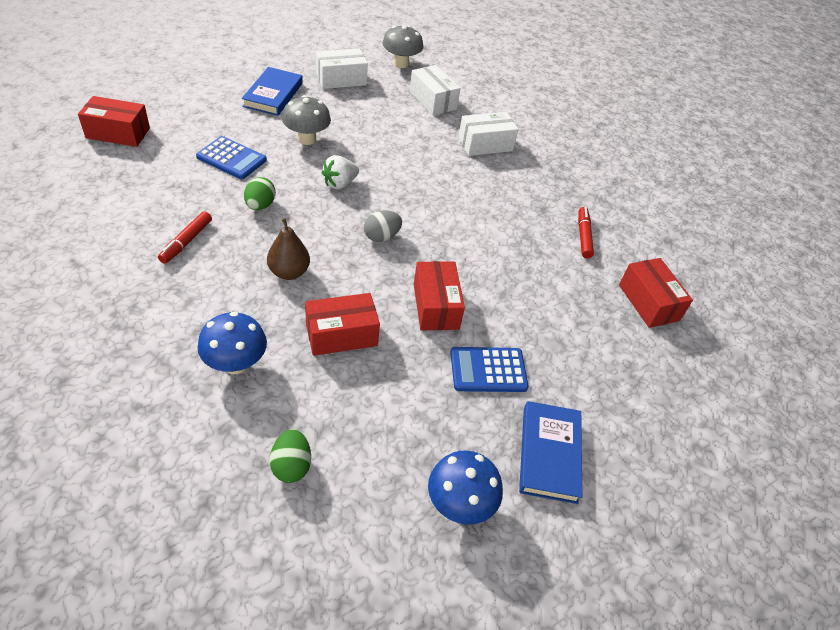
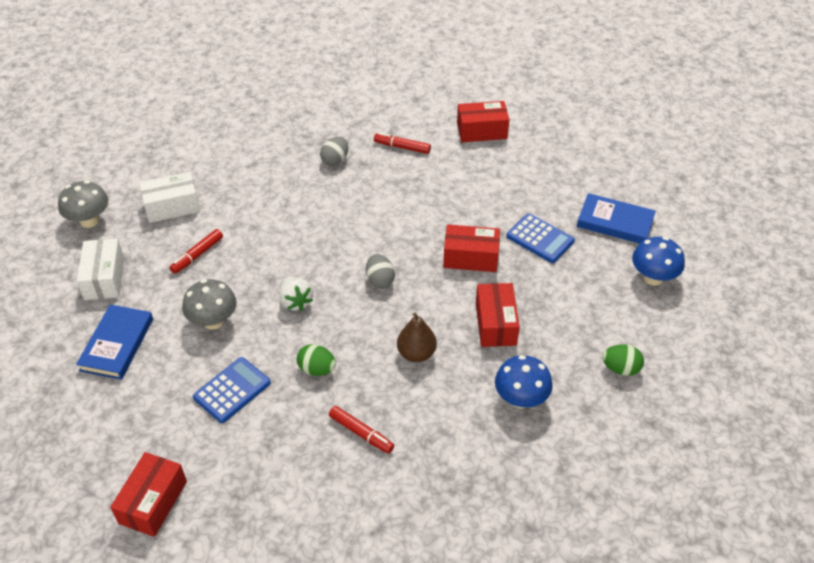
camera: 70 degrees left, 0 degrees up
blue book [242,67,303,116] -> blue book turned 75 degrees clockwise [76,304,153,380]
blue calculator [450,347,529,392] -> blue calculator turned 60 degrees counterclockwise [506,213,575,263]
white box [458,112,518,156] -> none
none -> red marker [169,229,223,274]
none -> grey egg [320,137,348,166]

